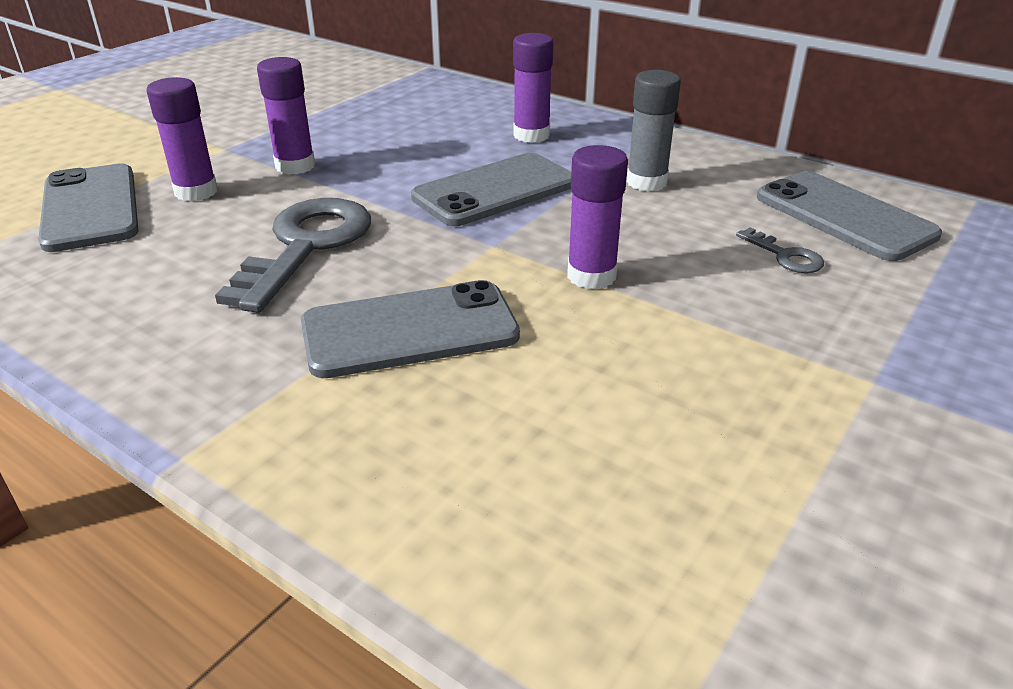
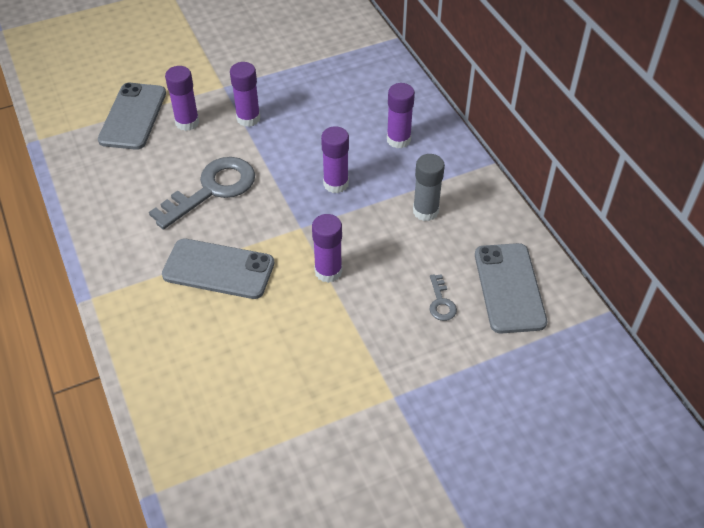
camera: 30 degrees right, 15 degrees up
grey phone [411,153,571,226] -> purple glue stick [321,126,349,193]

